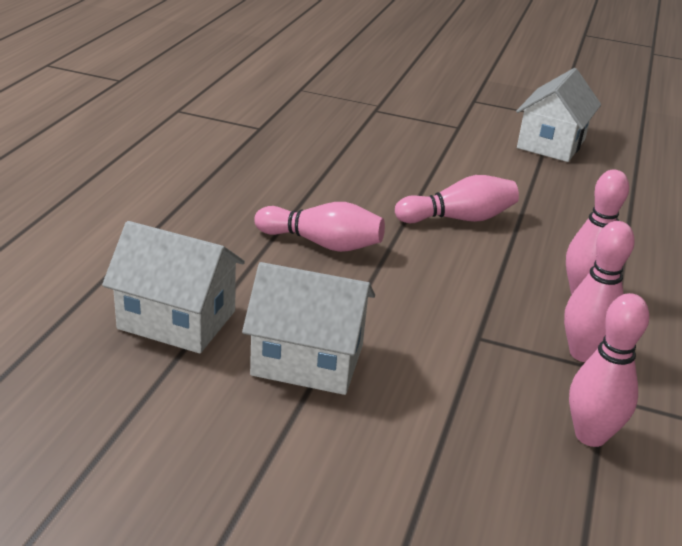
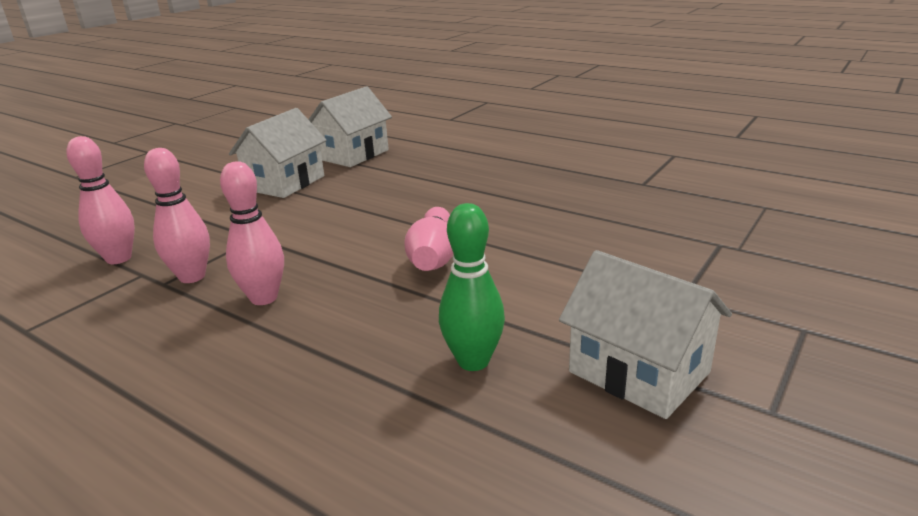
camera: 110 degrees right, 5 degrees down
pink bowling pin [254,202,385,252] -> none
none -> green bowling pin [439,203,505,371]

